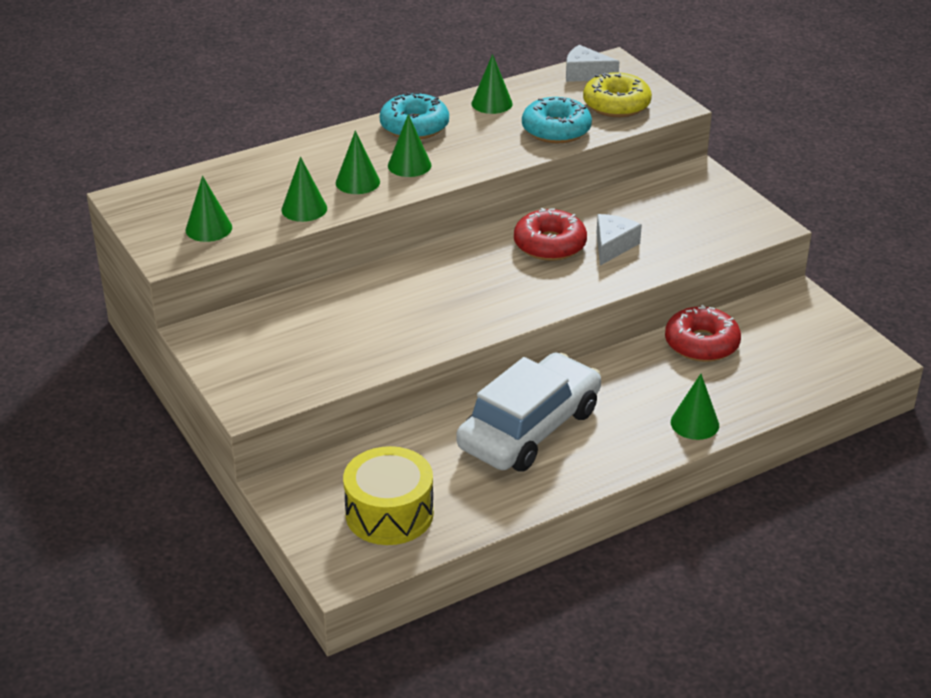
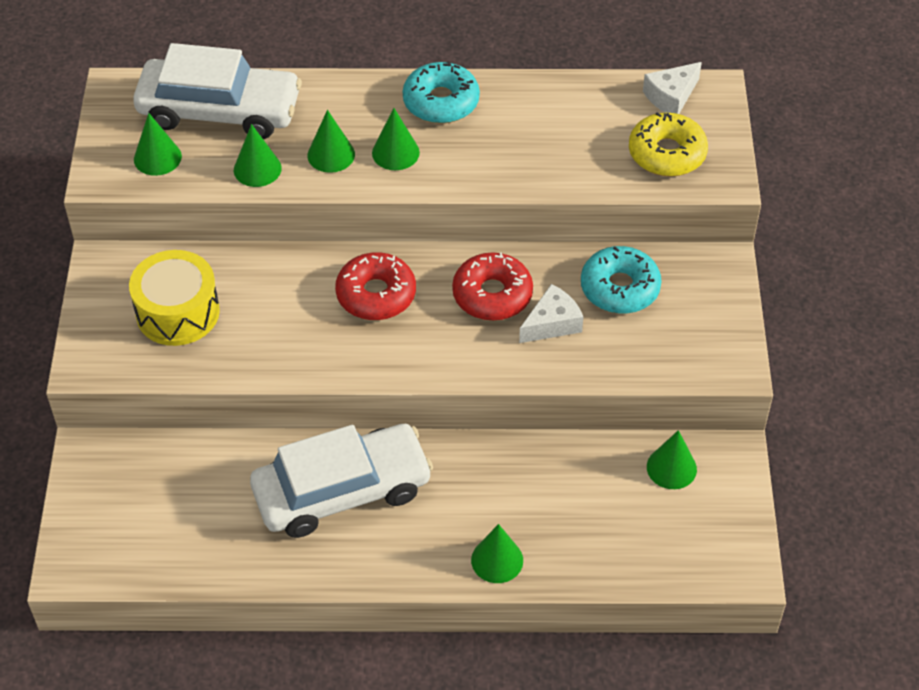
camera: 30 degrees right, 15 degrees up
yellow drum [343,446,434,545] -> yellow drum moved to [129,250,220,346]
green cone [472,54,513,114] -> green cone moved to [647,430,697,489]
turquoise donut [522,97,592,143] -> turquoise donut moved to [581,246,662,314]
white cheese [566,45,620,82] -> white cheese turned 90 degrees counterclockwise [643,62,702,114]
red donut [665,305,741,362] -> red donut moved to [335,252,416,320]
none -> white car [133,43,302,139]

